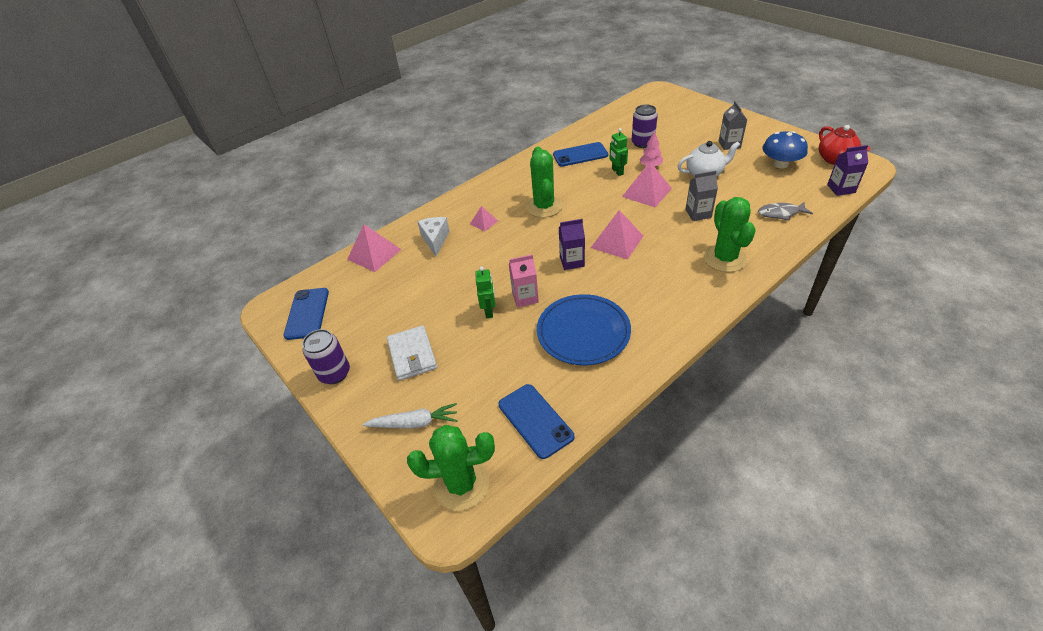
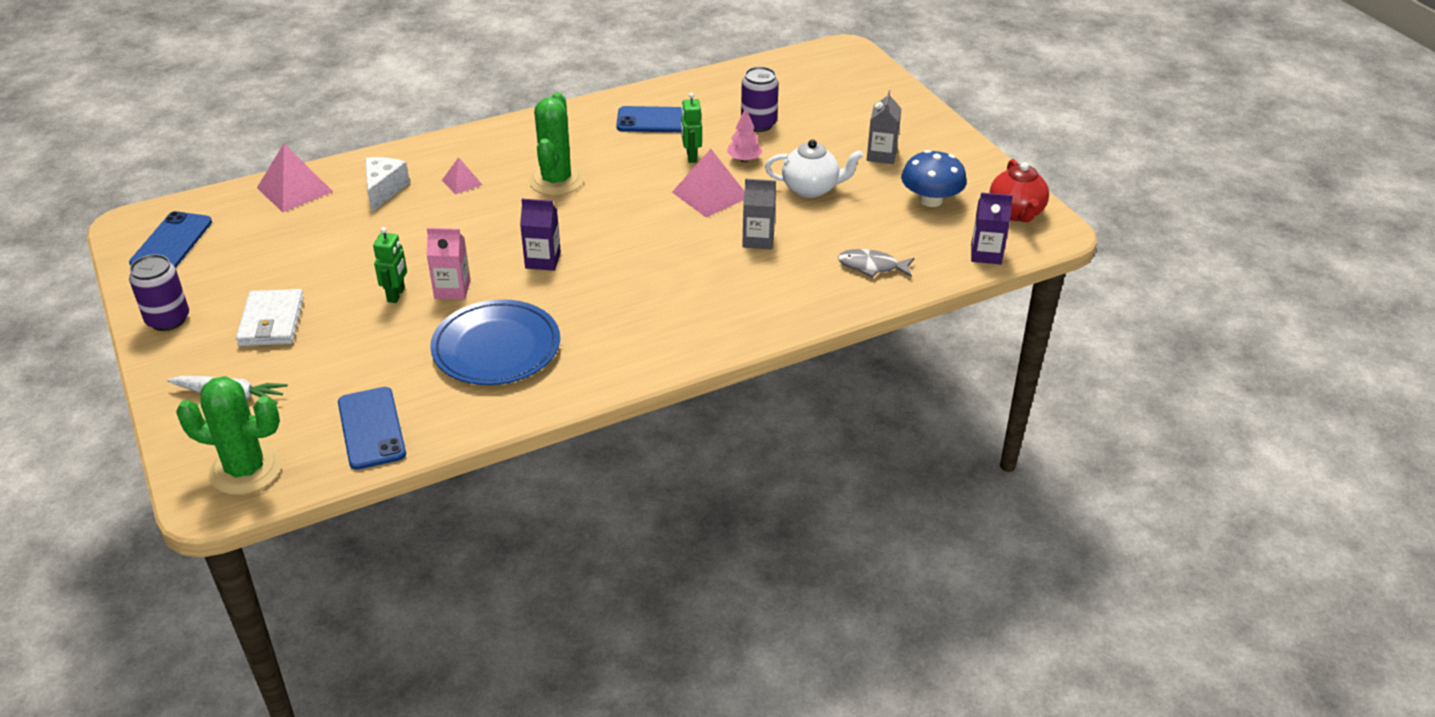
camera: 10 degrees right, 5 degrees down
pink pyramid [591,210,643,260] -> none
green cactus [704,197,756,272] -> none

